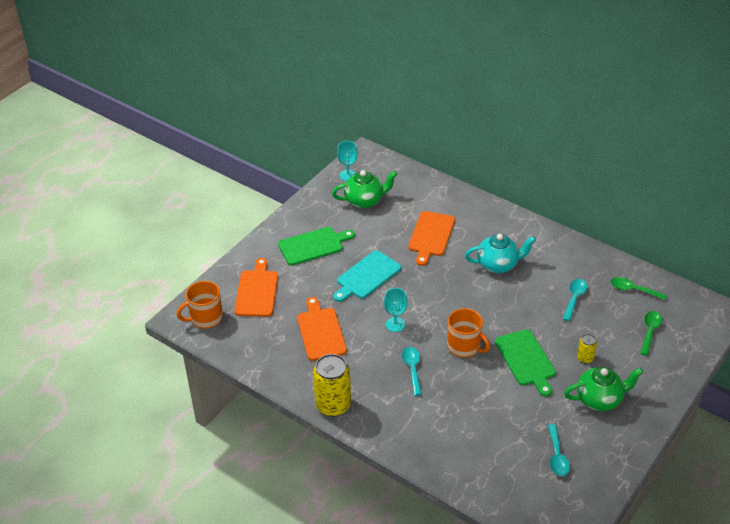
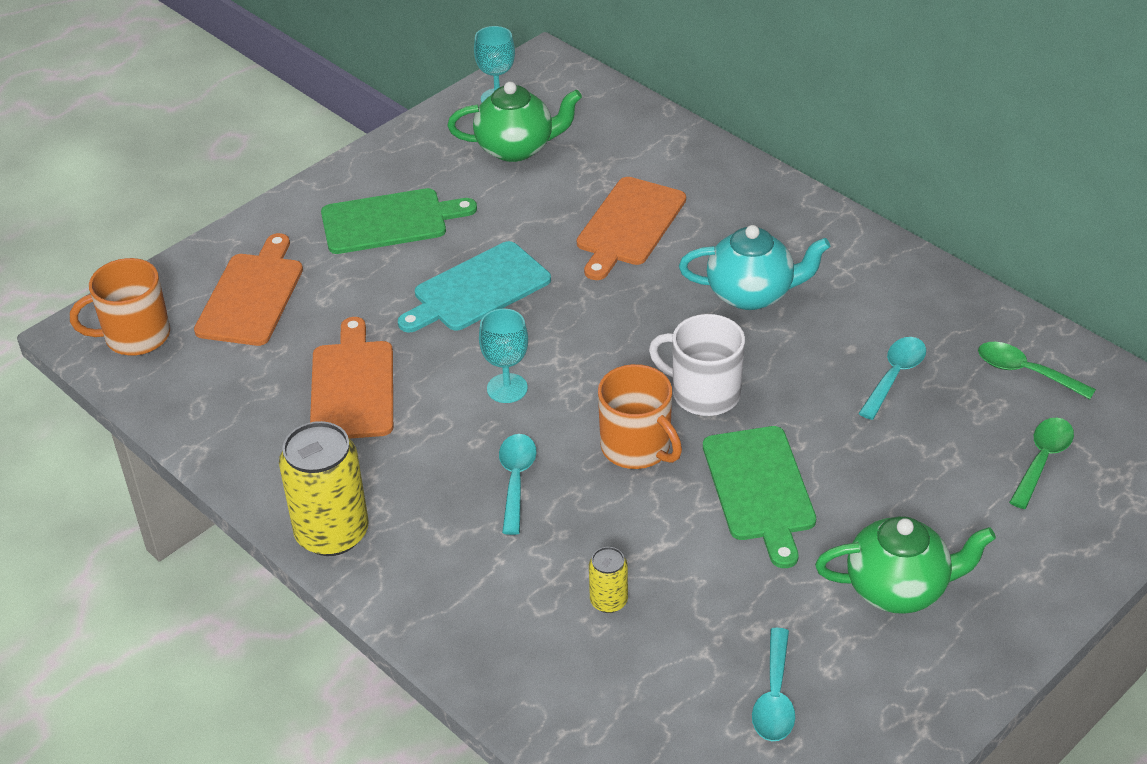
camera: 10 degrees right, 0 degrees up
yellow can [577,334,597,363] -> yellow can moved to [589,547,628,613]
none -> white mug [649,314,745,416]

